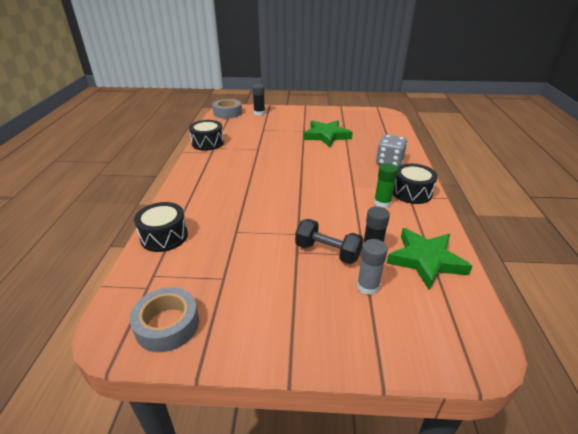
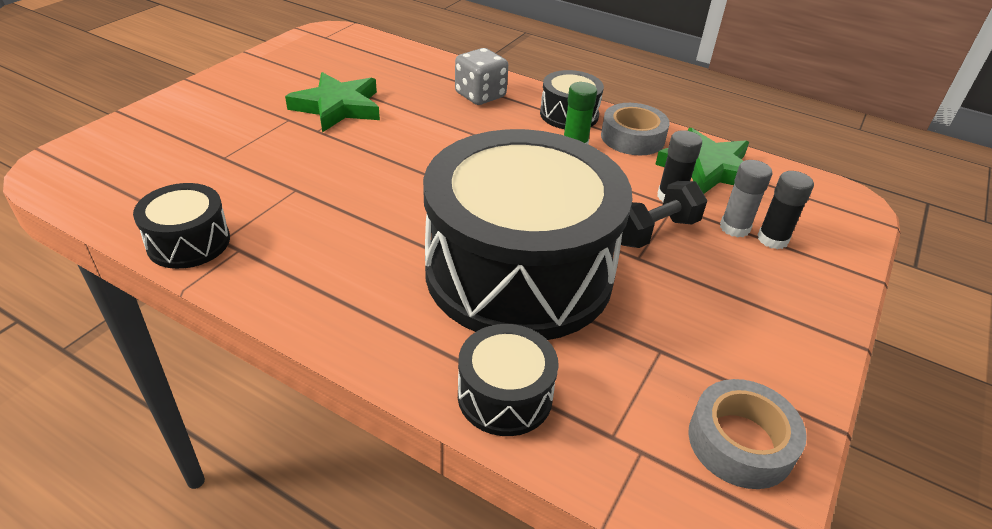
camera: 65 degrees left, 5 degrees up
grey tape [212,99,242,119] -> grey tape moved to [601,103,670,155]
black glue stick [252,84,265,115] -> black glue stick moved to [757,171,814,249]
none -> black drum [423,129,632,340]

